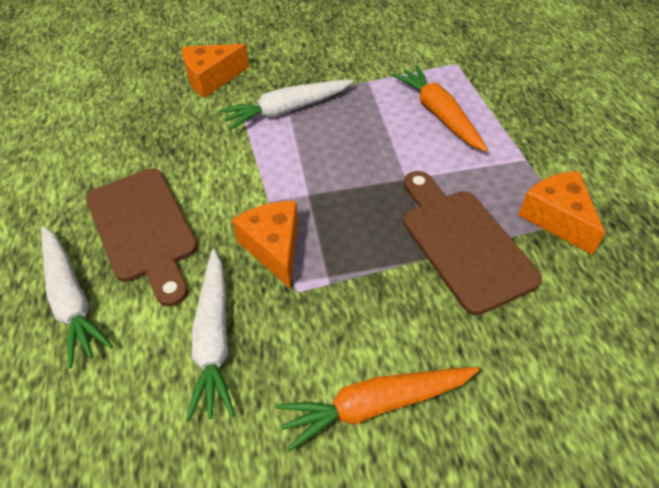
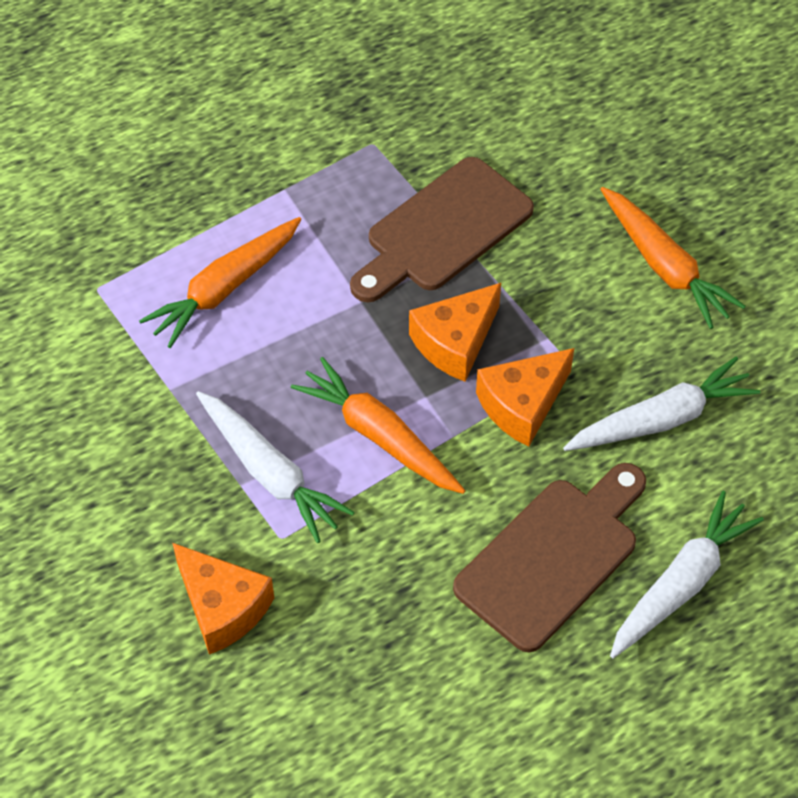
camera: 110 degrees left, 5 degrees up
orange cheese [518,171,605,255] -> orange cheese moved to [409,283,501,382]
none -> orange carrot [291,357,465,494]

